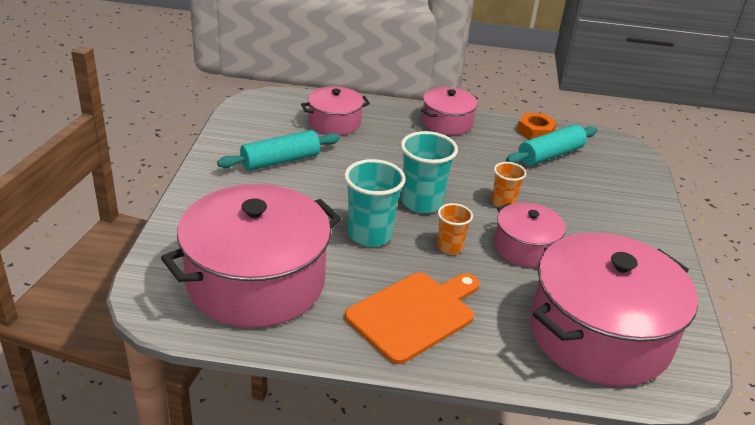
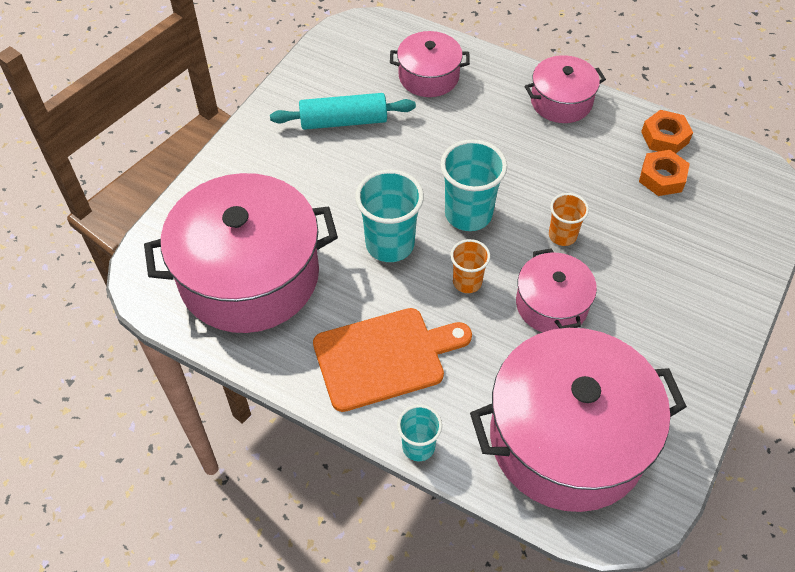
camera: 25 degrees right, 20 degrees up
turquoise rolling pin [506,125,597,166] -> orange nut [639,150,690,196]
none -> turquoise cup [397,405,442,461]

